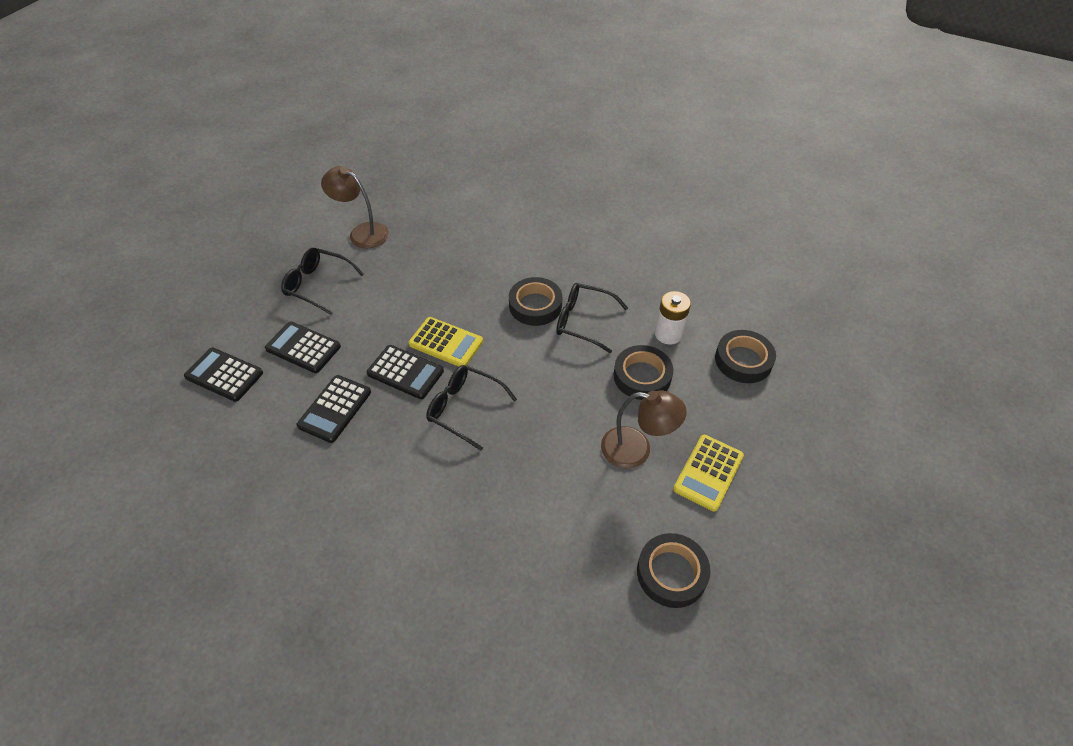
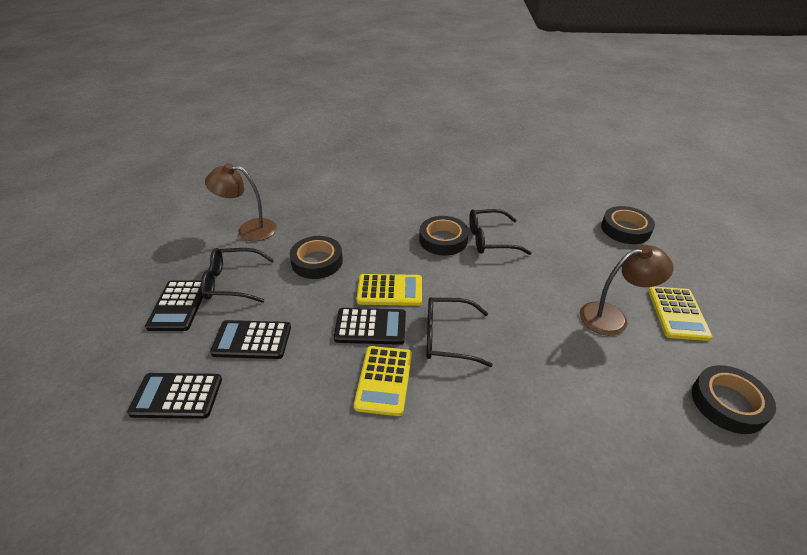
camera: 25 degrees left, 10 degrees down
black calculator [296,375,371,443] -> black calculator moved to [145,281,203,331]
black tape [614,345,673,400] -> black tape moved to [290,236,343,279]
white battery [655,291,691,345] -> none
none -> yellow calculator [354,346,412,416]

